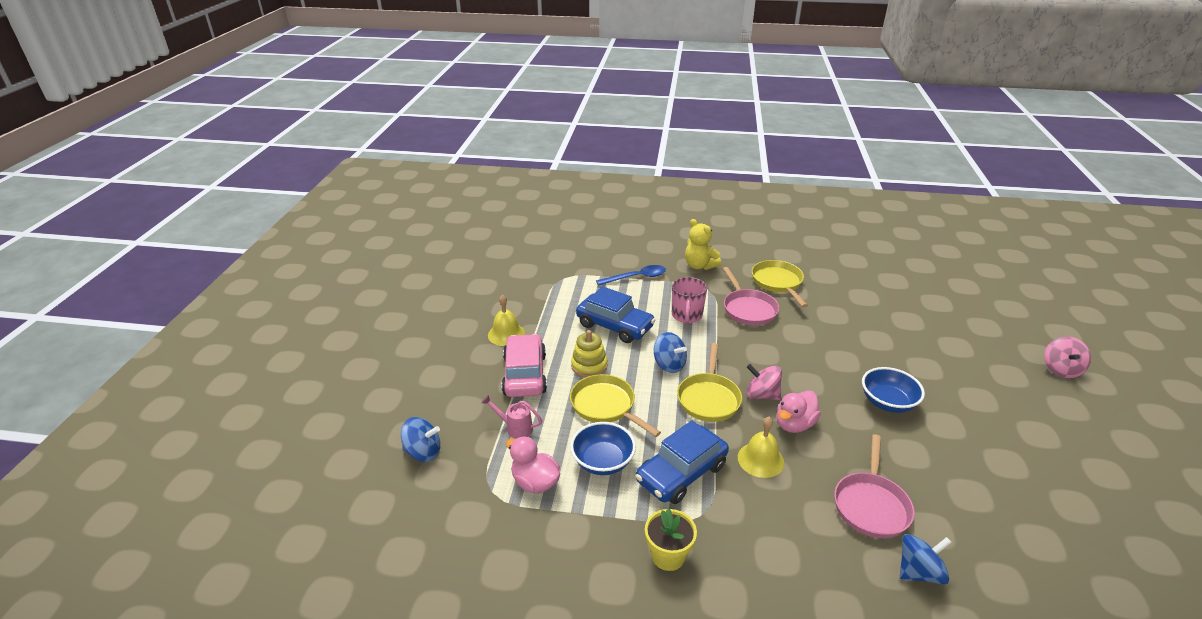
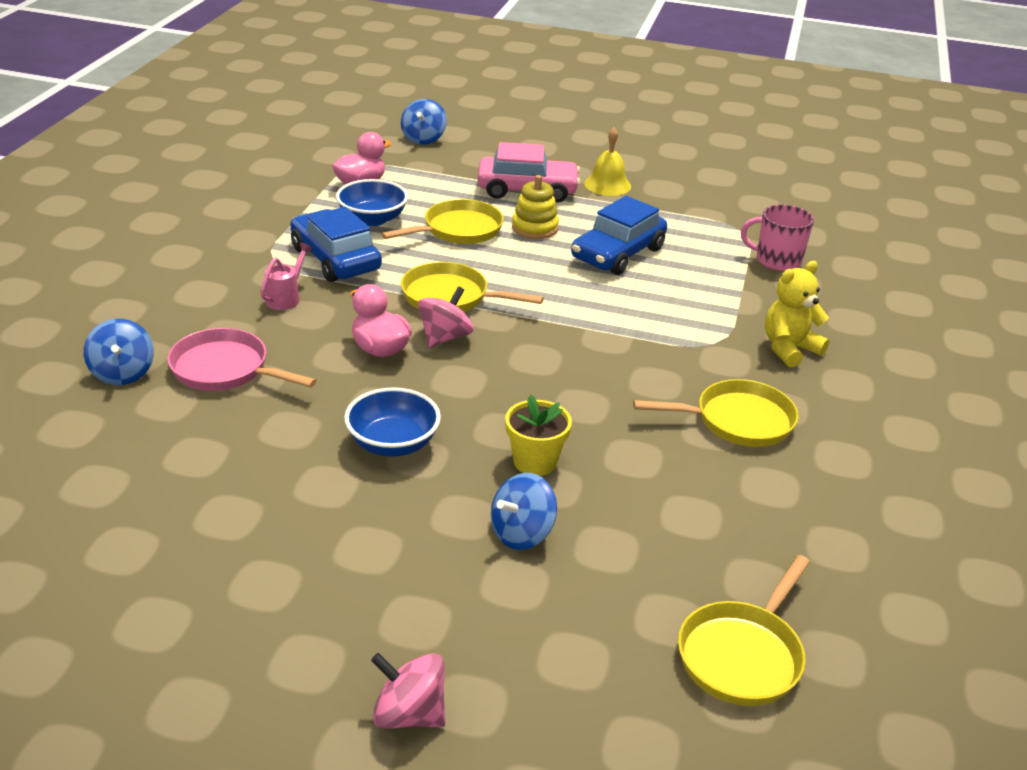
camera: 95 degrees right, 0 degrees up
pink watering can [481,395,542,439] -> pink watering can moved to [260,242,313,310]
blue spoon [596,265,666,286] -> none
yellow flower pot [645,508,697,571] -> yellow flower pot moved to [505,395,572,476]
blue spinning top [654,332,687,373] -> blue spinning top moved to [491,473,557,550]
pink mug [672,277,707,323] -> pink mug moved to [741,204,814,271]
pink pan [723,267,779,326] -> none
yellow bell [738,417,784,478] -> none
none -> yellow pan [678,555,810,706]

